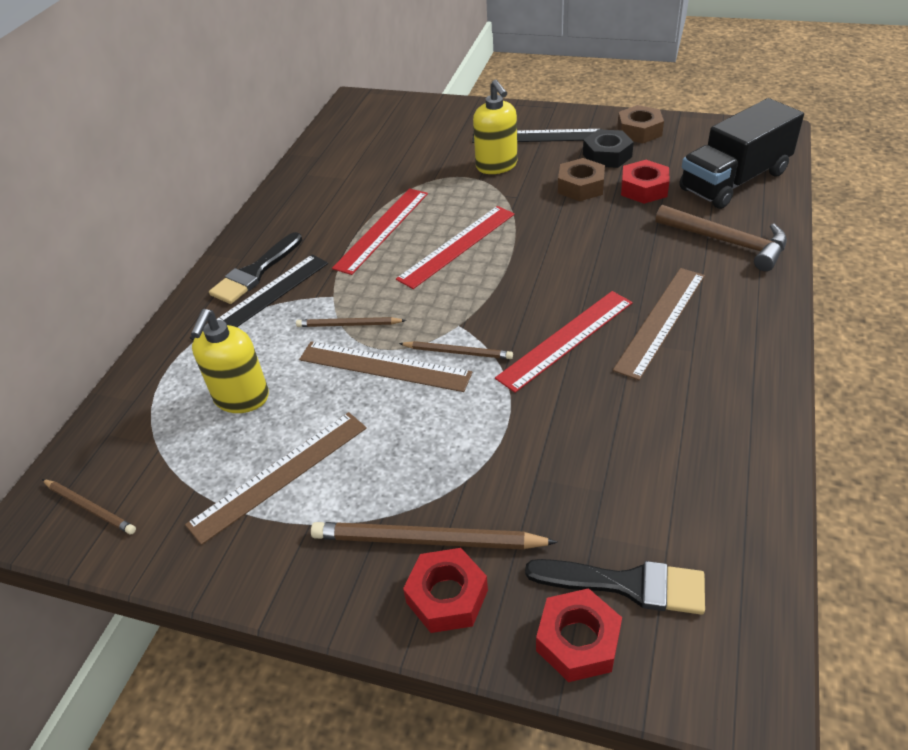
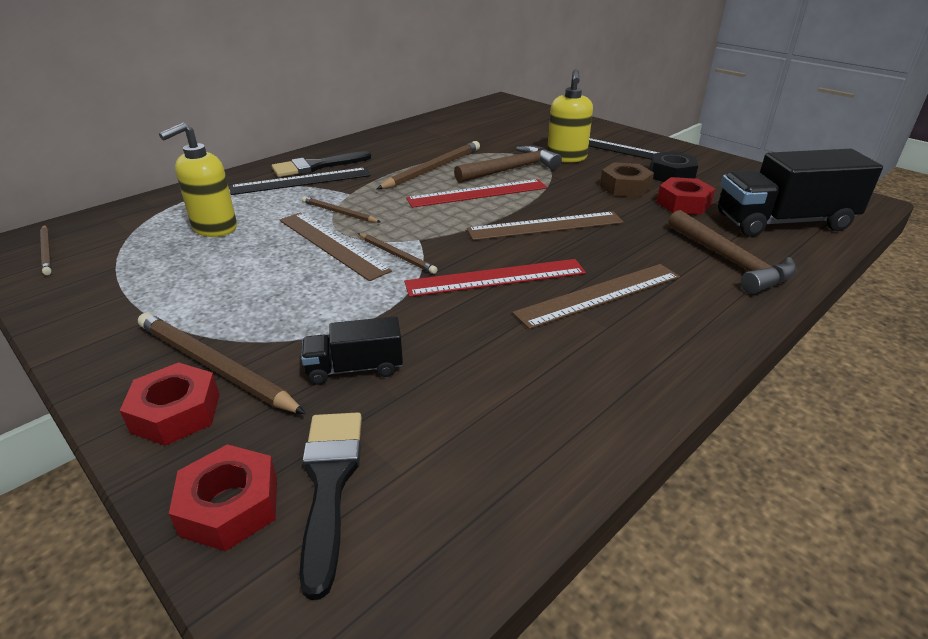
camera: 25 degrees right, 10 degrees down
brown ruler [185,412,367,545] -> brown ruler moved to [467,212,624,240]
red ruler [332,188,428,275] -> brown pencil [377,141,480,189]
black brush [525,559,705,615] -> black brush turned 135 degrees counterclockwise [299,412,362,600]
brown nut [617,105,664,143] -> none
none -> black truck [301,316,403,385]
none -> brown hammer [454,146,562,183]

